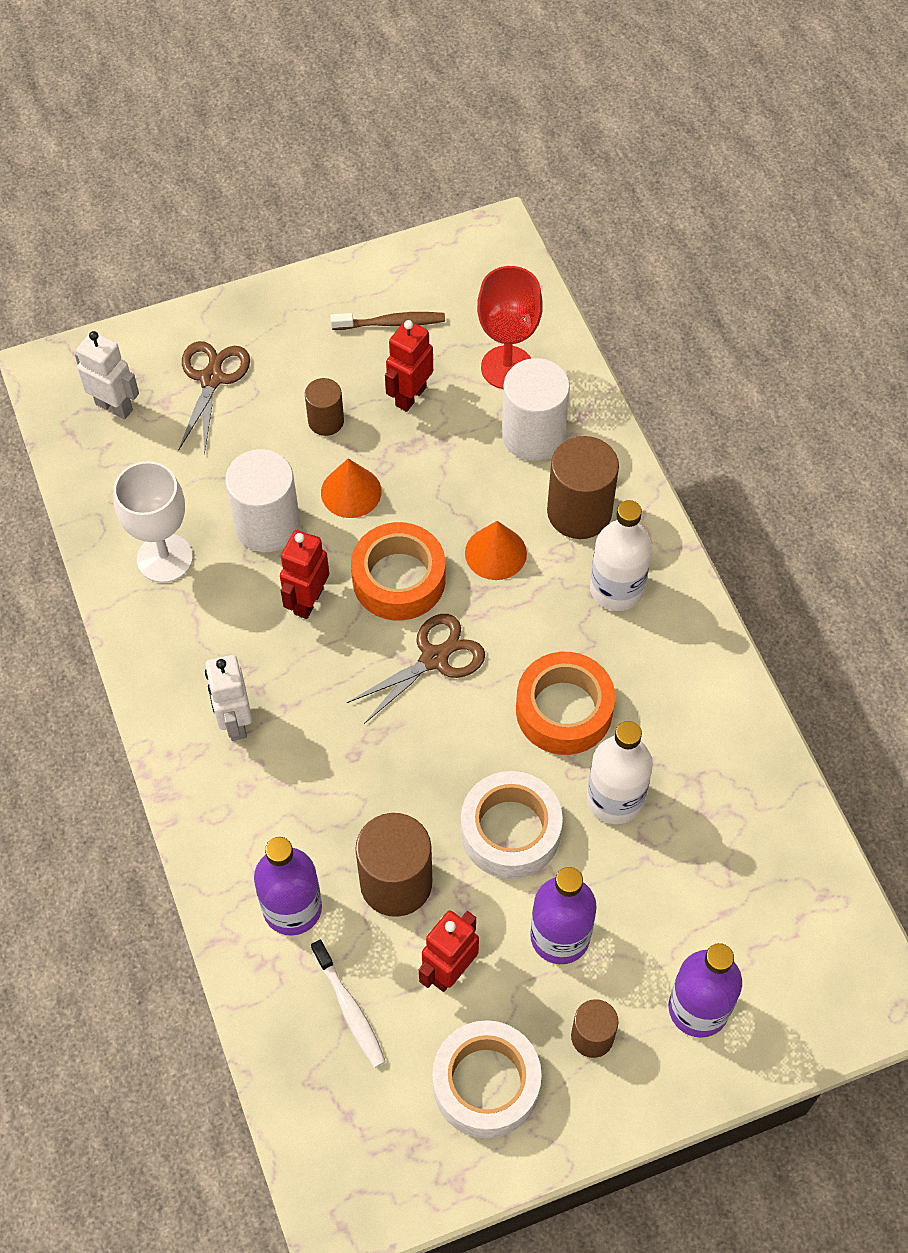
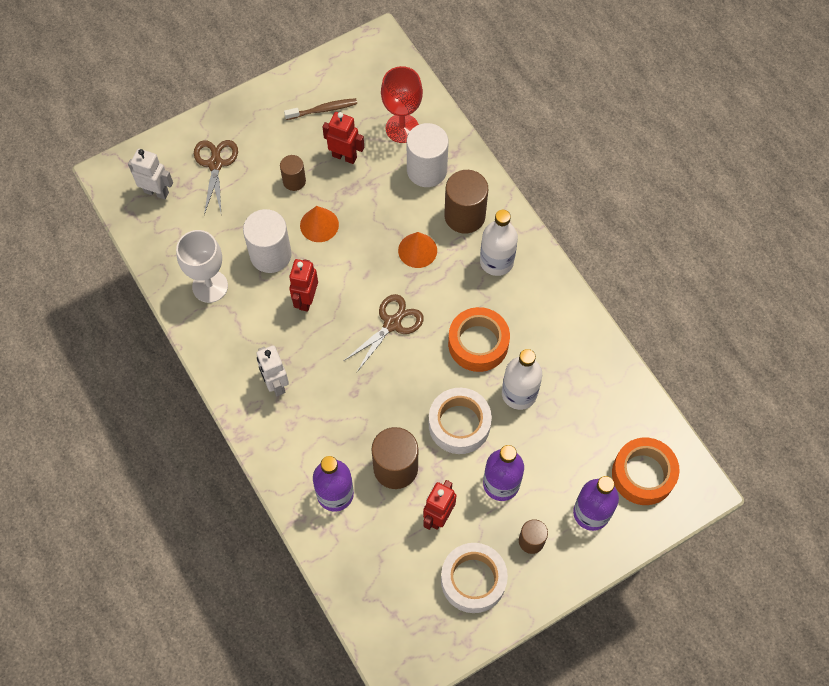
camera: 10 degrees left, 5 degrees up
white toothbrush [311,940,386,1068] -> none
orange tape [351,522,445,620] -> orange tape moved to [612,438,680,505]
red robot [385,320,433,412] -> red robot turned 90 degrees clockwise [323,112,364,164]

